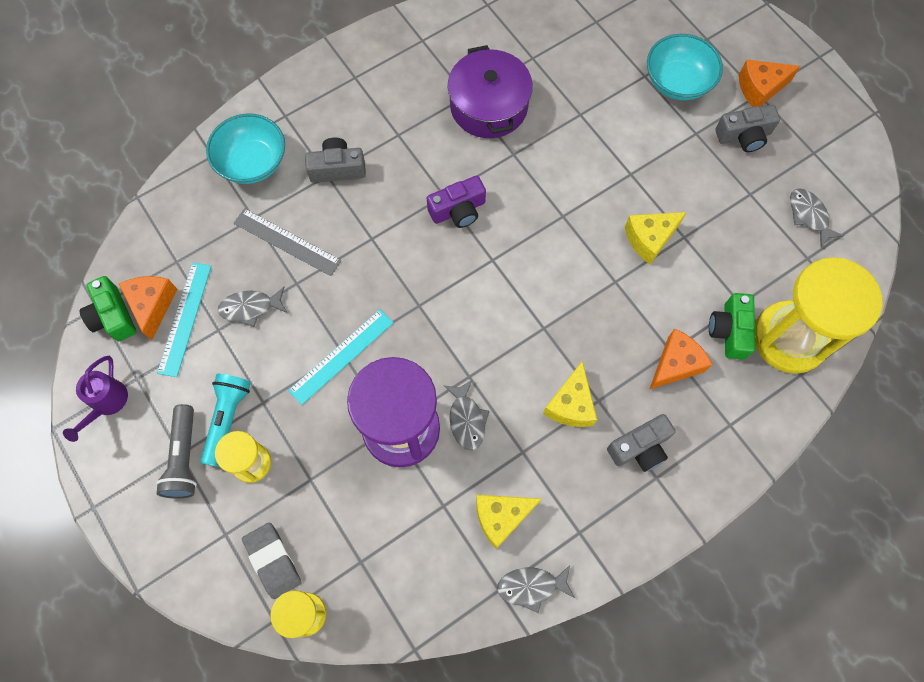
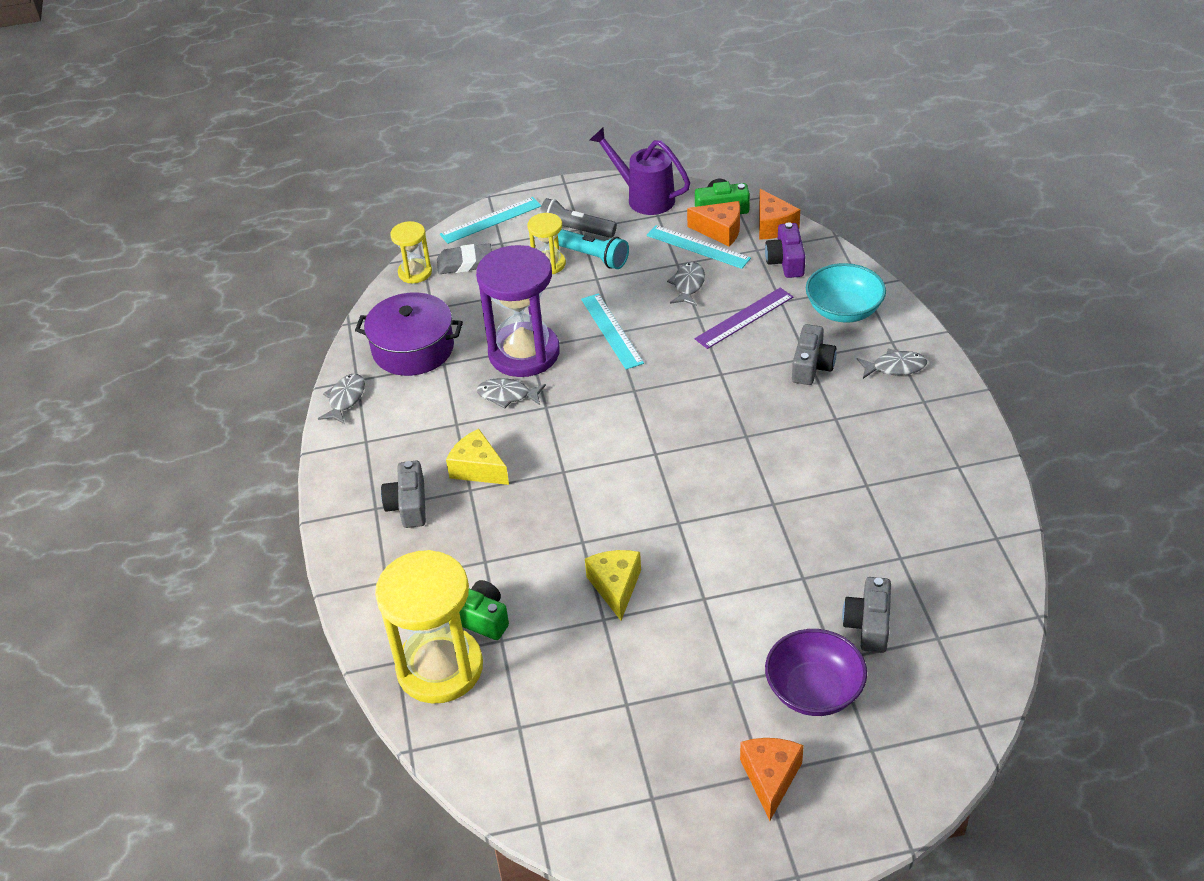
camera: 115 degrees right, 25 degrees down
purple watering can [63,356,128,442] -> purple watering can [590,128,690,215], size x1.51
grey ruler [234,208,342,276] -> purple ruler [695,288,793,349]
purple camera [427,176,486,228] -> purple camera moved to [765,222,806,278]
purple pot [448,45,533,138] -> purple pot moved to [355,292,463,376]
yellow cheese [476,495,541,549] -> none
turquoise bowl [647,34,723,100] -> purple bowl [765,629,867,716]
orange cheese [649,328,713,390] -> orange cheese moved to [759,189,800,240]
grey camera [715,105,780,152] -> grey camera moved to [842,577,891,653]
grey fish [790,188,844,247] -> grey fish moved to [856,349,927,379]
none -> turquoise ruler [440,197,541,244]

